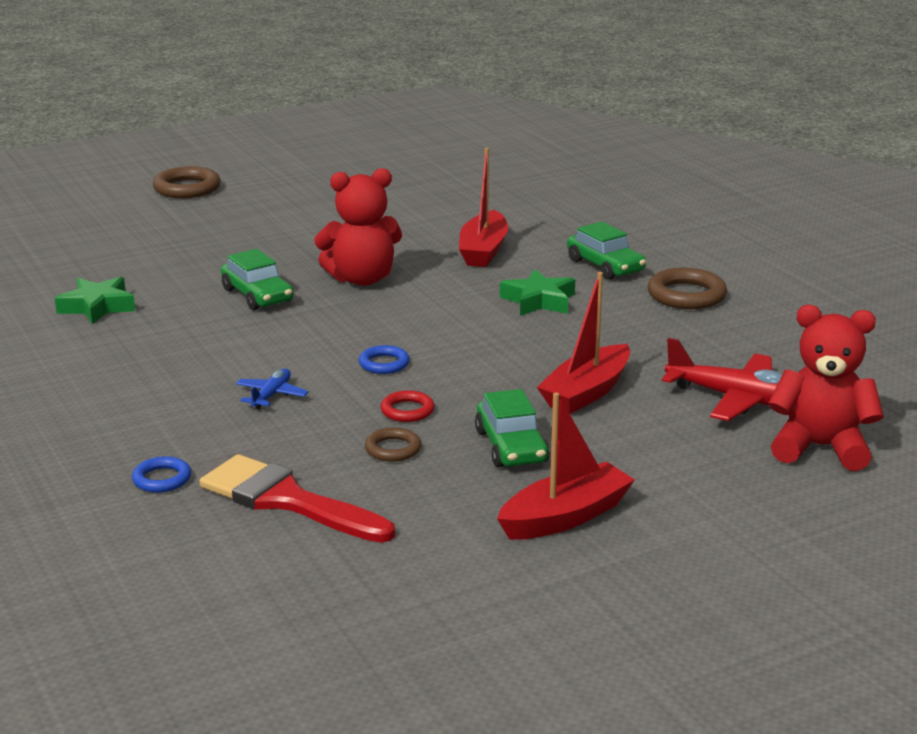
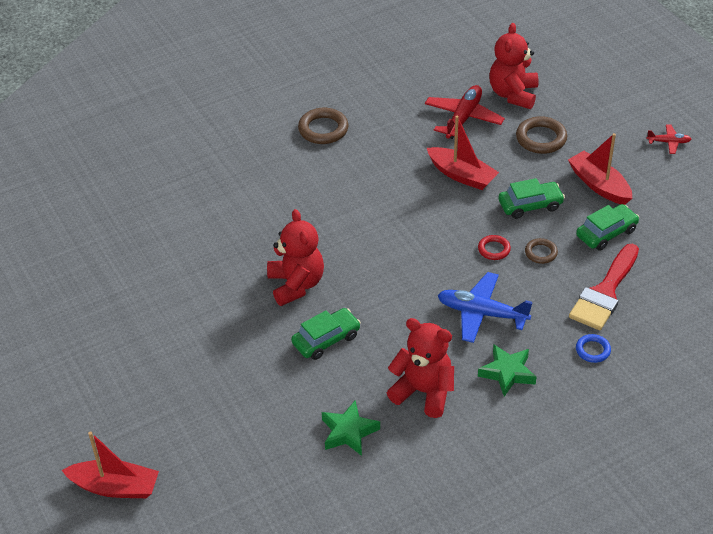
camera: 90 degrees left, 20 degrees up
brown ring [153,166,220,198] -> brown ring moved to [516,116,567,154]
blue plane [236,369,309,410] -> blue plane [438,272,533,343], size x1.92
blue ring [359,345,410,374] -> none
red boat [459,148,508,267] -> red boat moved to [62,432,159,498]
green star [500,269,575,316] -> green star moved to [478,345,537,396]
green car [567,221,646,280] -> green car moved to [576,204,639,251]
none -> red teddy bear [387,318,454,418]
none -> red plane [647,124,691,154]

